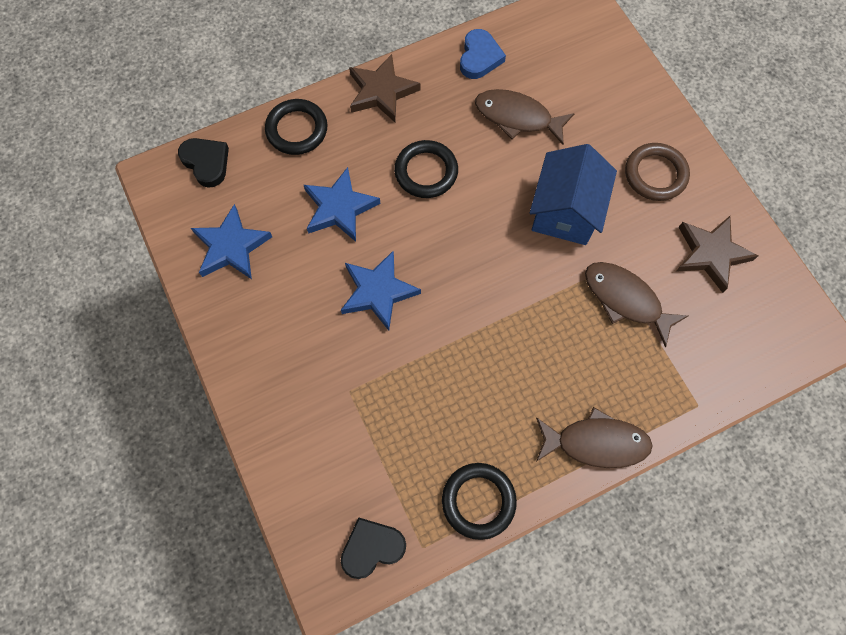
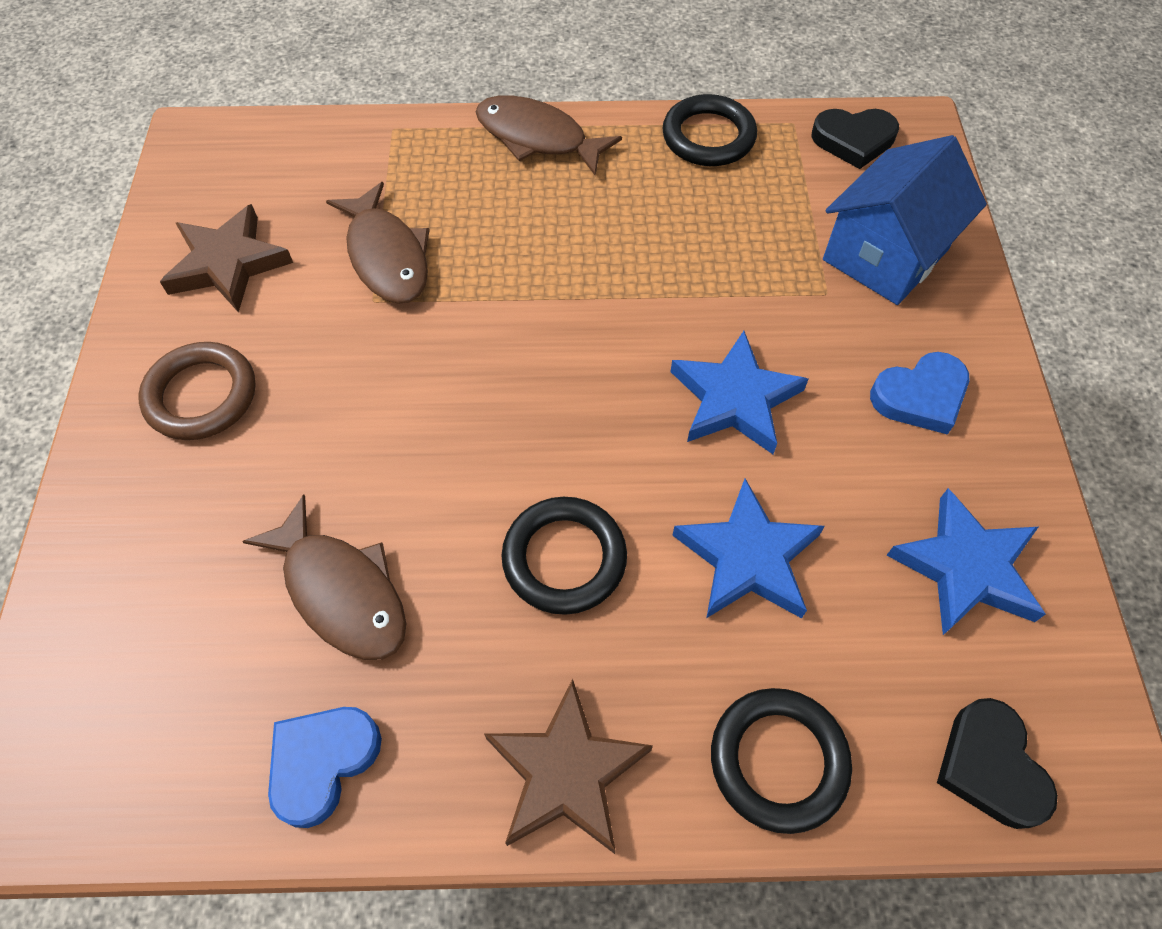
camera: 155 degrees left, 10 degrees down
blue house [530,144,617,245] -> blue house moved to [823,135,987,305]
none -> blue heart [870,352,969,435]

